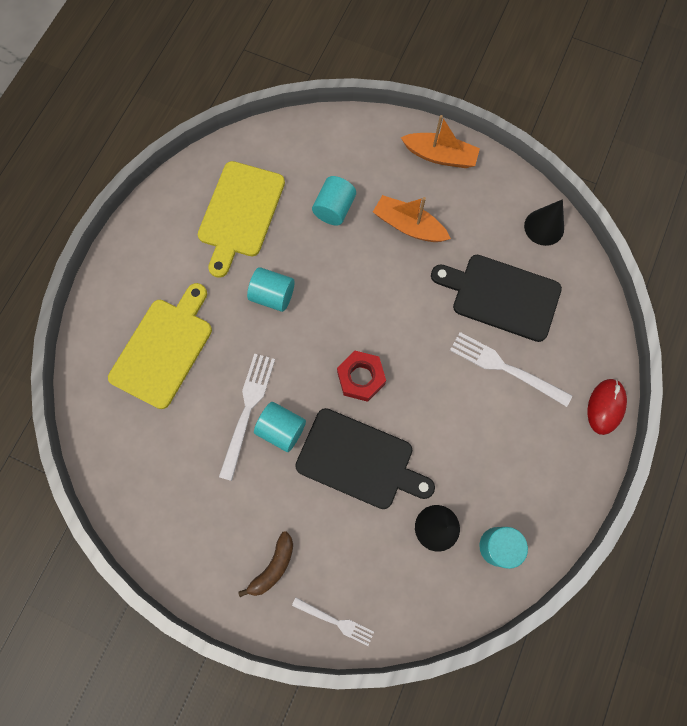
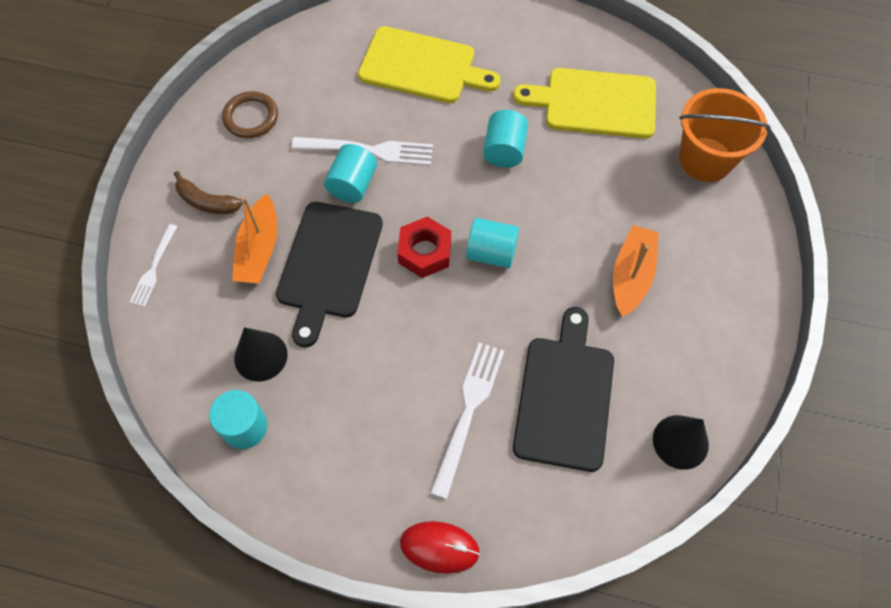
camera: 80 degrees right, 10 degrees down
turquoise cylinder [312,176,356,225] -> turquoise cylinder moved to [466,218,519,268]
orange boat [400,115,480,168] -> orange boat moved to [232,194,277,284]
none -> brown ring [222,91,278,138]
none -> orange bucket [679,88,771,182]

